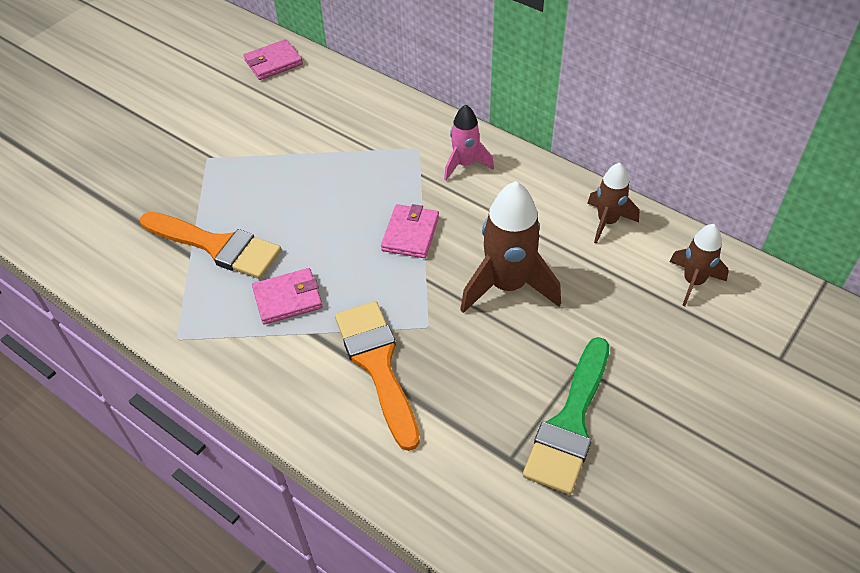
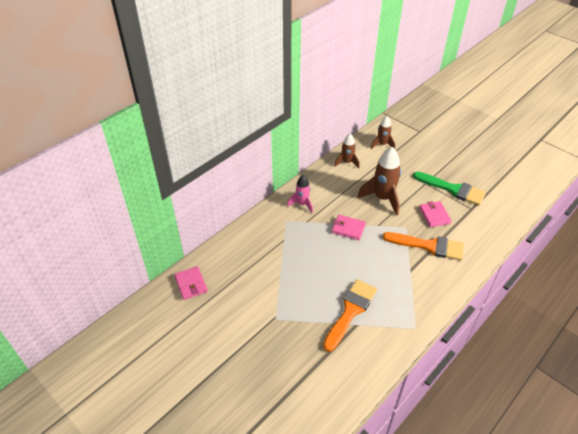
camera: 85 degrees left, 5 degrees down
pink wallet [252,268,322,325] -> pink wallet moved to [419,201,452,227]
orange brush [335,301,420,451] -> orange brush turned 150 degrees counterclockwise [383,232,464,261]

